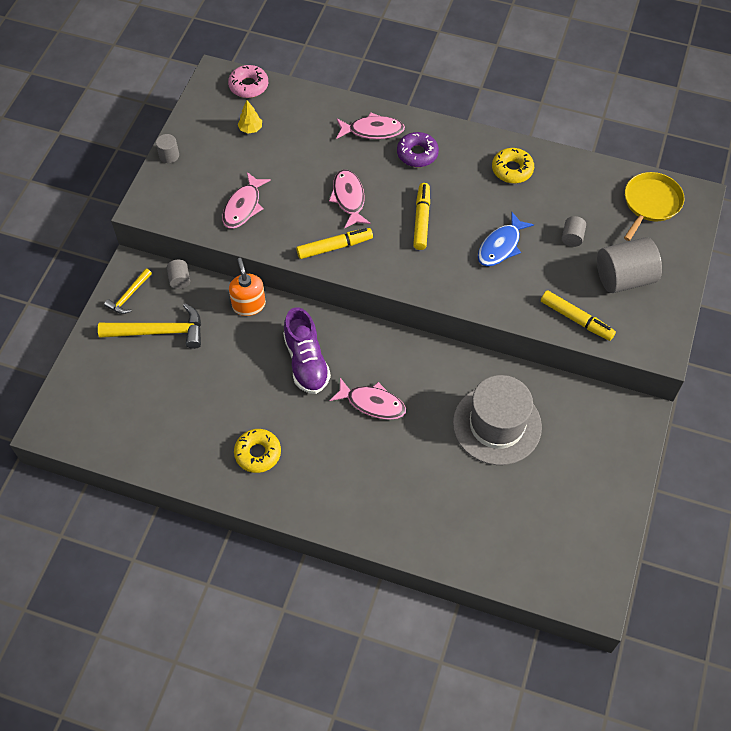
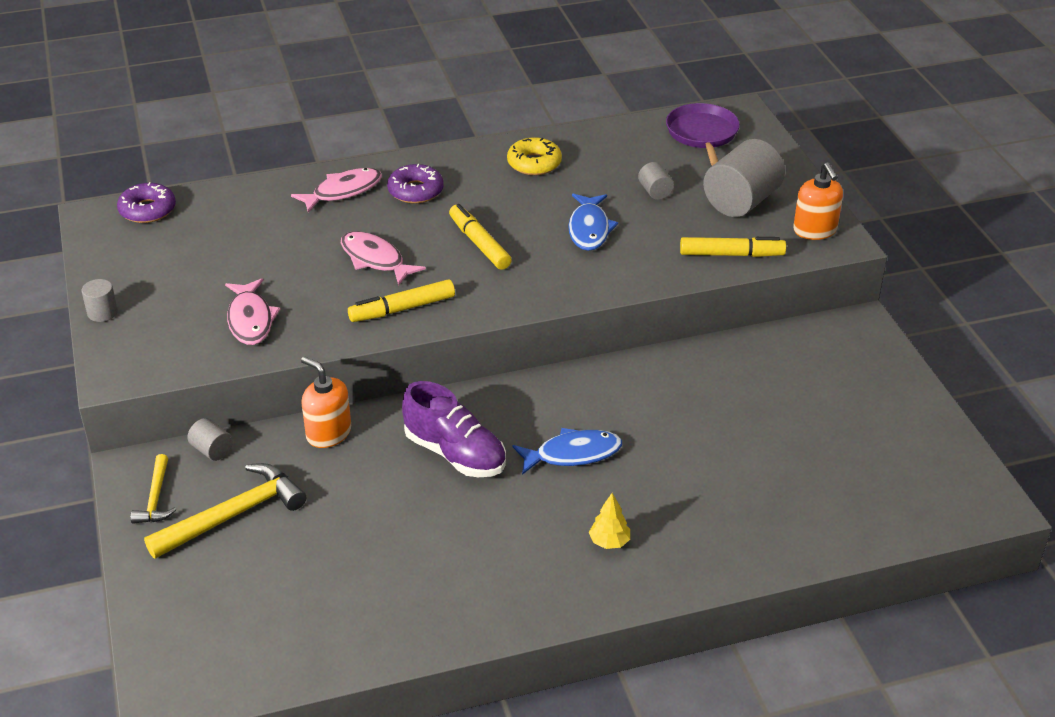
camera: 35 degrees left, 20 degrees down
pink donut [228,65,268,98] -> purple donut [117,182,176,223]
yellow donut [234,429,281,473] -> none
yellow tree [238,100,262,134] -> yellow tree moved to [589,493,630,549]
yellow marker [296,228,373,259] -> yellow marker turned 150 degrees counterclockwise [348,279,455,322]
pink fish [330,378,406,420] -> blue fish [513,428,622,475]
grey hat [453,375,542,465] -> none
yellow pan [624,172,684,241] -> purple pan [666,103,740,166]
none -> orange soap dispenser [793,163,843,240]

